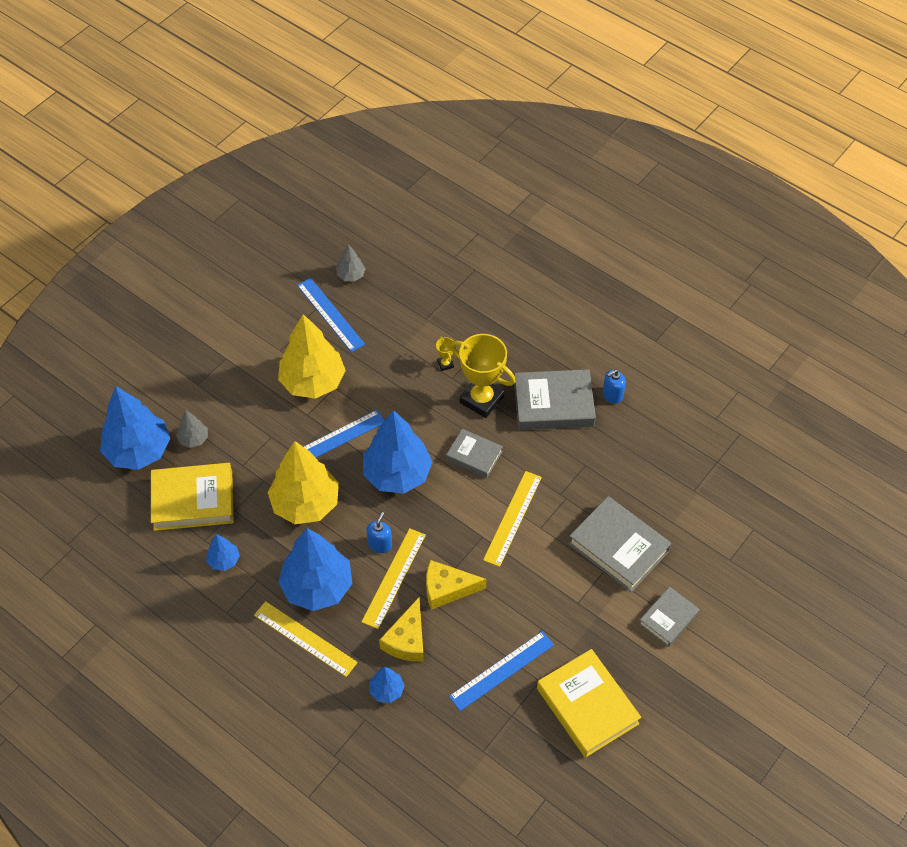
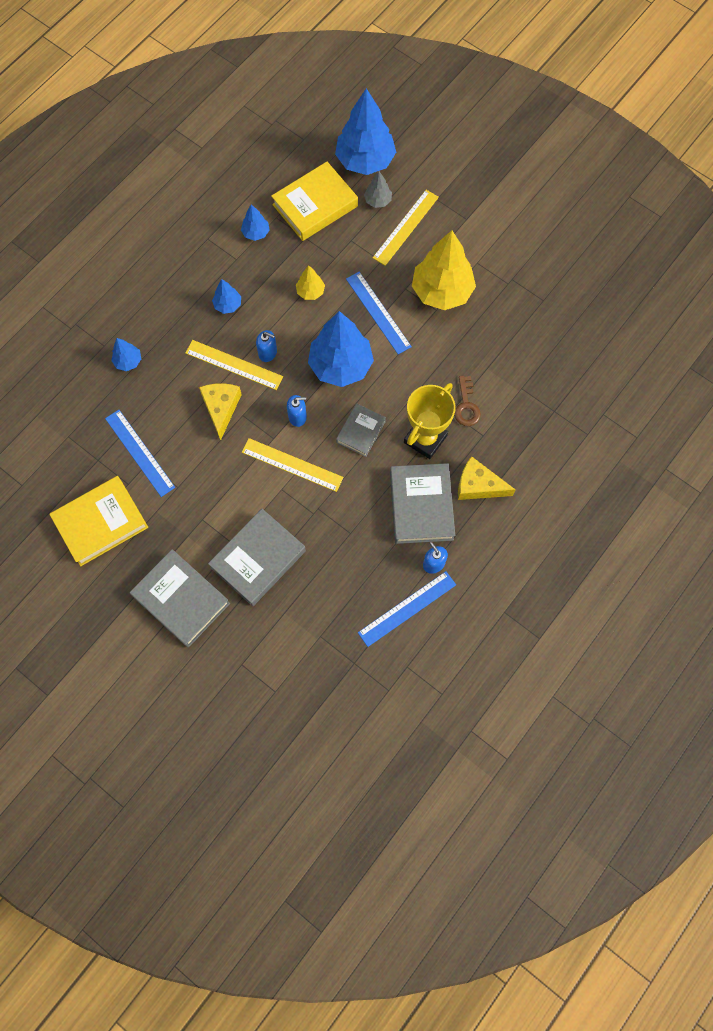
camera: 90 degrees right, 15 degrees up
yellow book [151,463,234,531] -> yellow book turned 60 degrees clockwise [271,162,358,241]
yellow ruler [254,601,358,677] -> yellow ruler moved to [373,190,439,266]
yellow tree [268,441,339,524] -> yellow tree [296,265,325,300], size x0.46
blue tree [278,528,352,611] -> blue tree [212,279,241,314], size x0.46
blue ruler [297,278,365,352] -> blue ruler moved to [358,571,456,647]
grey tree [336,244,365,281] -> none
yellow cheese [379,598,424,662] -> yellow cheese moved to [458,456,516,500]
yellow trophy [436,336,454,371] -> brown key [454,376,481,426]
grey book [639,587,699,647] -> grey book [130,549,230,648], size x1.69
none -> blue soap dispenser [287,395,307,427]

